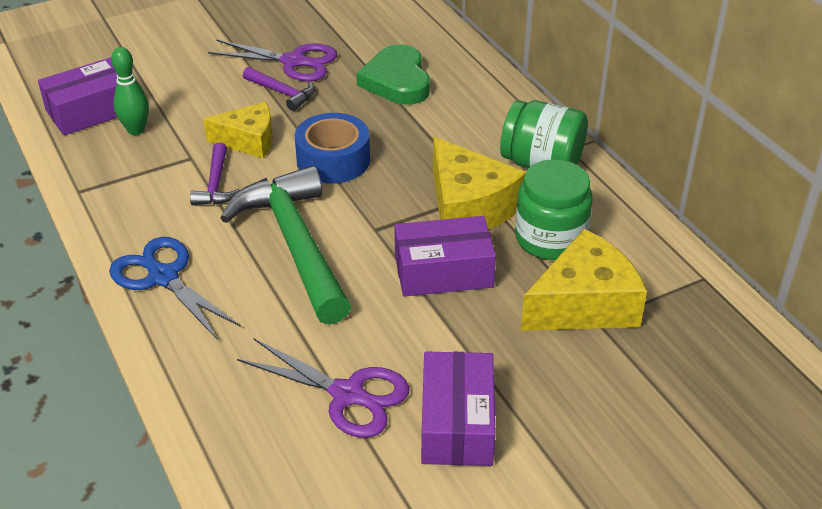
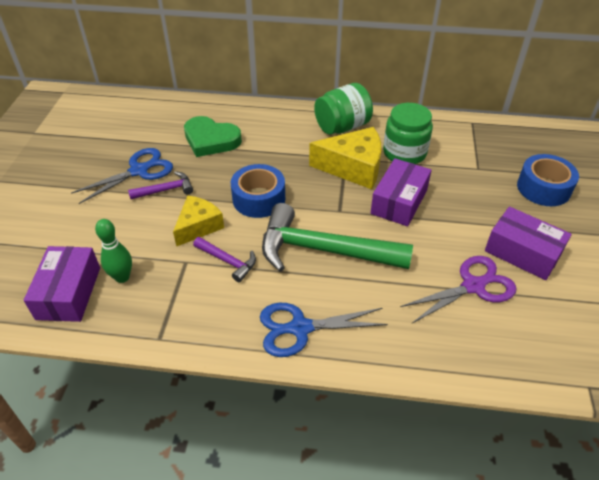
camera: 55 degrees left, 5 degrees up
purple scissors [208,39,337,82] -> blue scissors [71,148,173,204]
yellow cheese [521,229,647,331] -> none
none -> blue tape [517,154,579,206]

